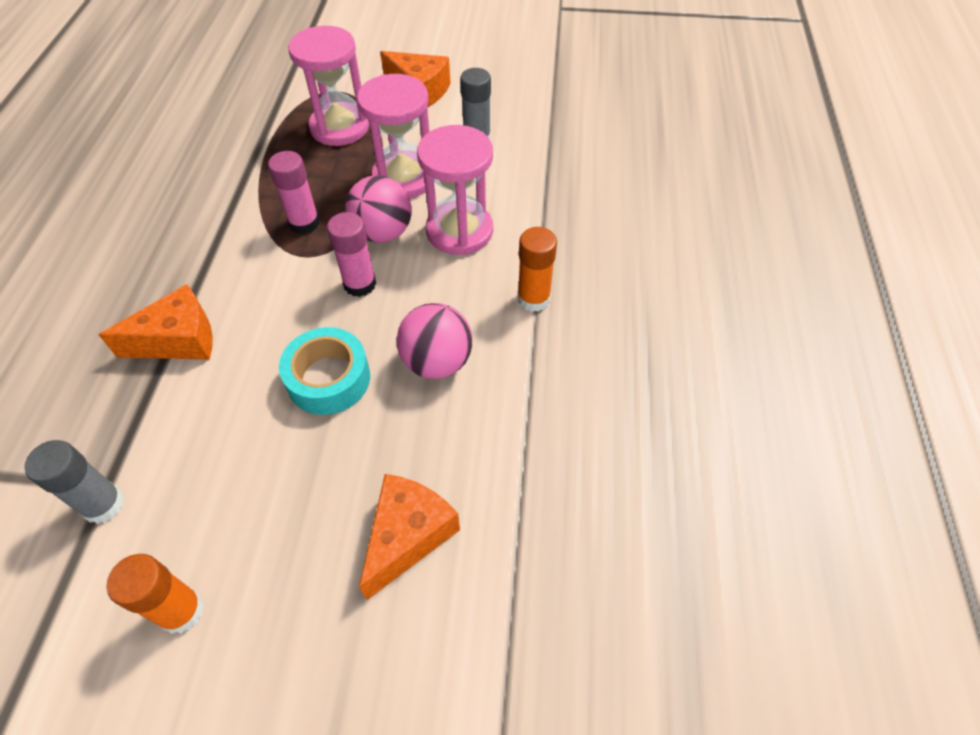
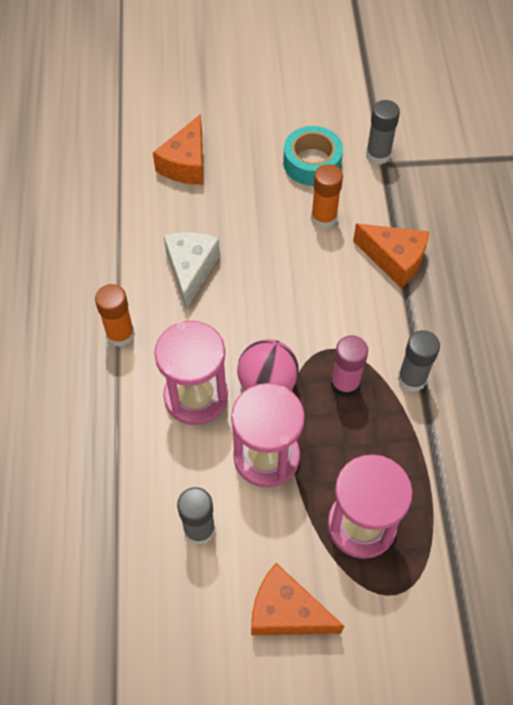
camera: 170 degrees right, 5 degrees up
orange cheese [99,284,213,360] -> orange cheese turned 120 degrees counterclockwise [353,223,429,288]
orange glue stick [107,554,204,634] -> orange glue stick moved to [311,164,343,229]
turquoise tape [279,327,370,415] -> turquoise tape moved to [283,126,343,186]
pink glue stick [327,212,376,297] -> none
pink ball [396,303,472,379] -> white cheese [163,232,220,310]
none -> grey glue stick [398,330,440,392]

